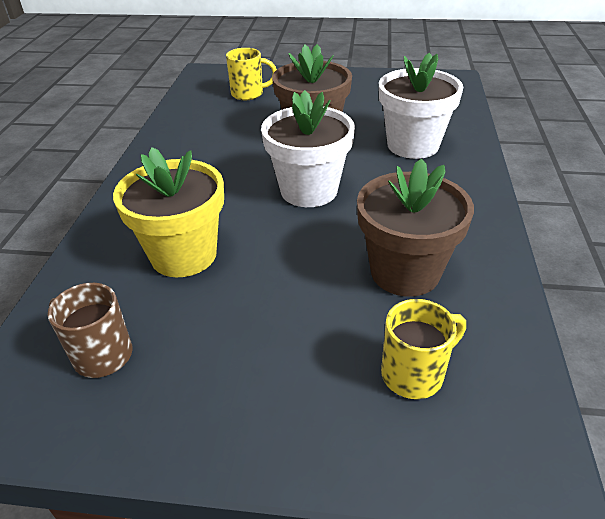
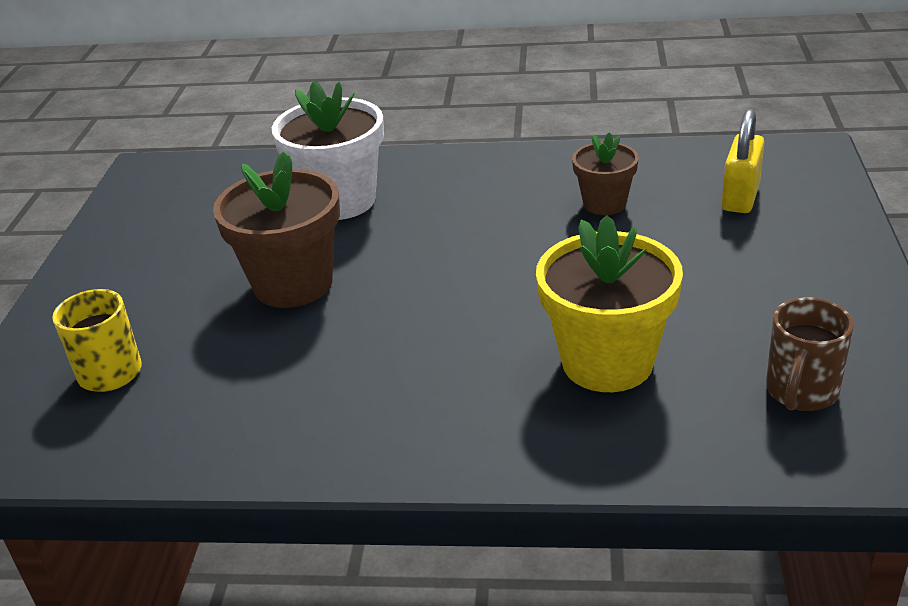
camera: 90 degrees left, 5 degrees down
white flower pot [261,90,355,207] -> none
brown flower pot [357,158,474,297] -> brown flower pot [572,132,639,215], size x0.58
yellow mug [381,299,466,399] -> yellow padlock [722,109,765,213]

